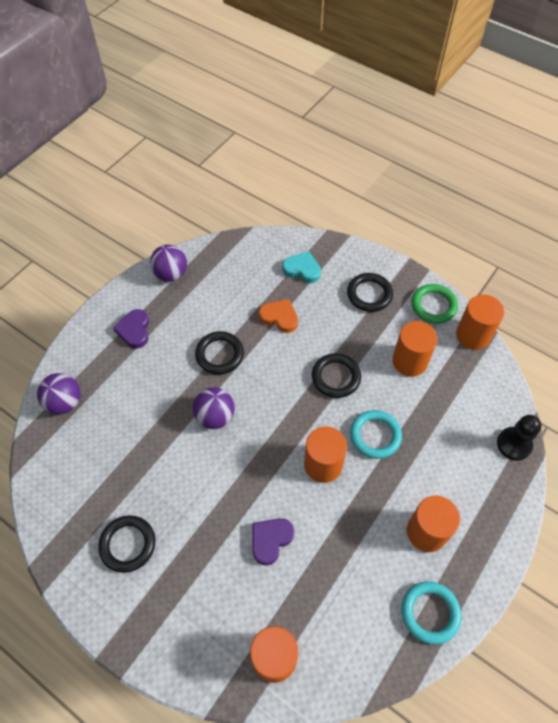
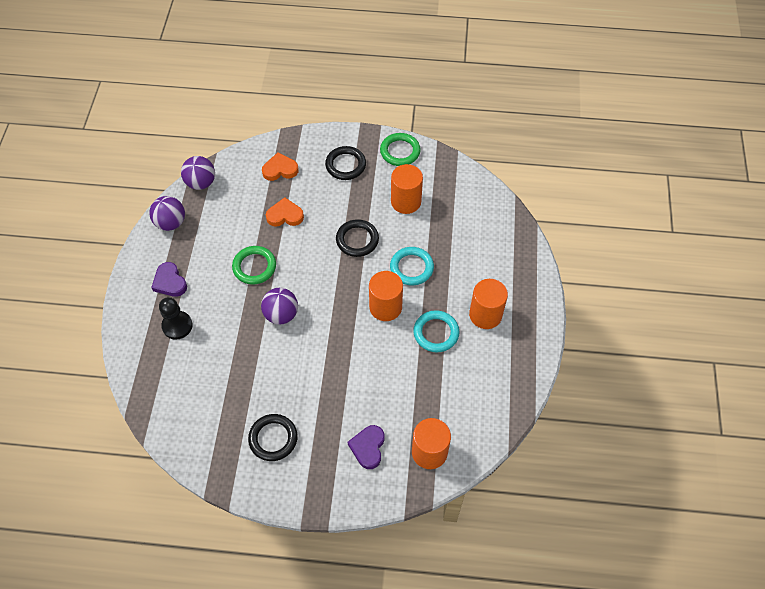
camera: 30 degrees left, 0 degrees up
purple ball [37,373,81,414] -> purple ball moved to [181,156,215,190]
black ring [195,331,244,374] -> green ring [232,246,276,284]
purple heart [252,518,294,565] -> purple heart moved to [348,425,385,469]
turquoise heart [282,251,321,283] -> orange heart [262,153,299,181]
turquoise ring [401,581,461,645] -> turquoise ring moved to [413,310,459,352]
orange cylinder [456,295,504,350] -> none
black pawn [497,415,541,461] -> black pawn moved to [159,297,193,340]

